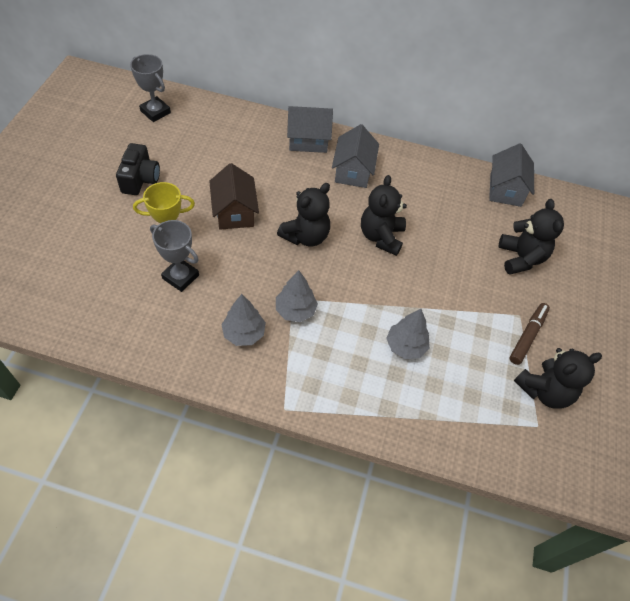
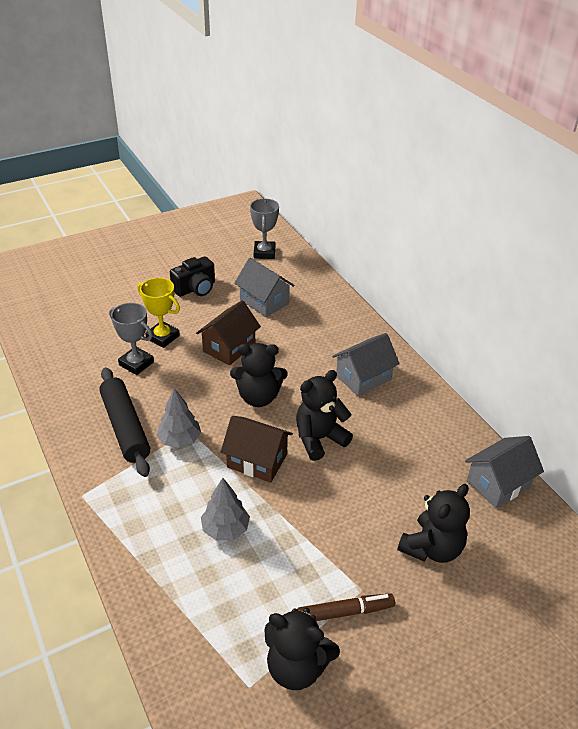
camera: 50 degrees right, 15 degrees down
grey trophy [150,220,199,292] -> grey trophy turned 45 degrees counterclockwise [109,303,154,375]
grey tree [221,294,266,346] -> black rolling pin [99,367,150,477]
grey house [287,106,333,153] -> grey house moved to [235,258,295,317]
none -> brown house [221,416,293,483]

